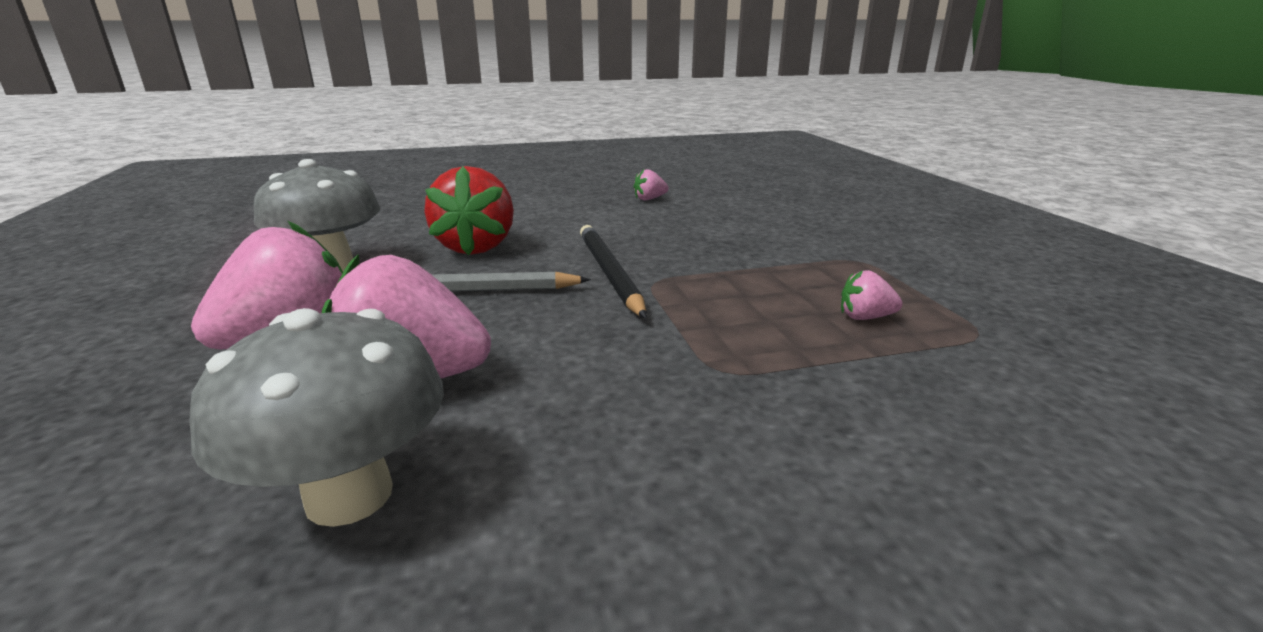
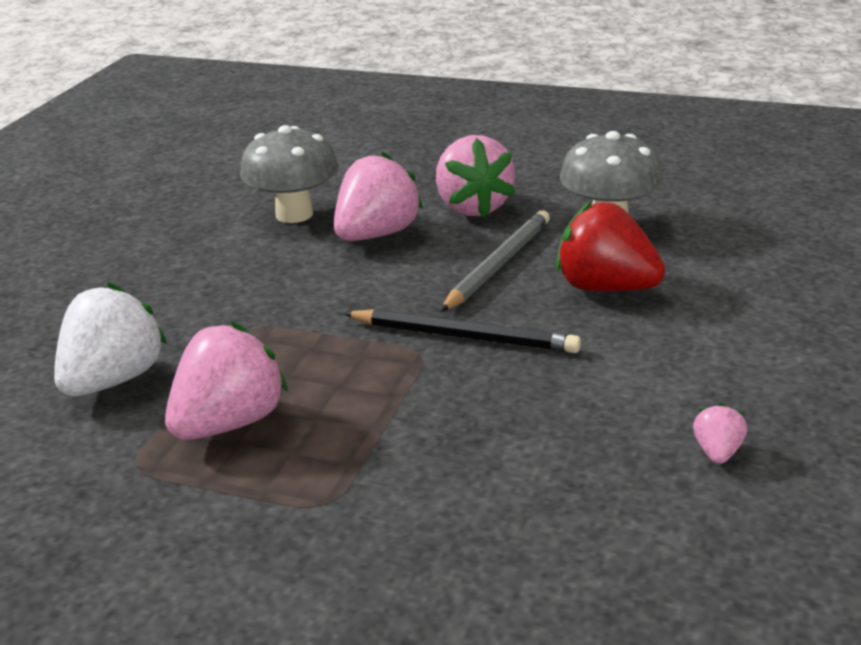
camera: 125 degrees right, 5 degrees up
pink strawberry [841,270,903,320] -> pink strawberry [165,321,288,440], size x2.18
none -> white strawberry [54,282,167,396]

